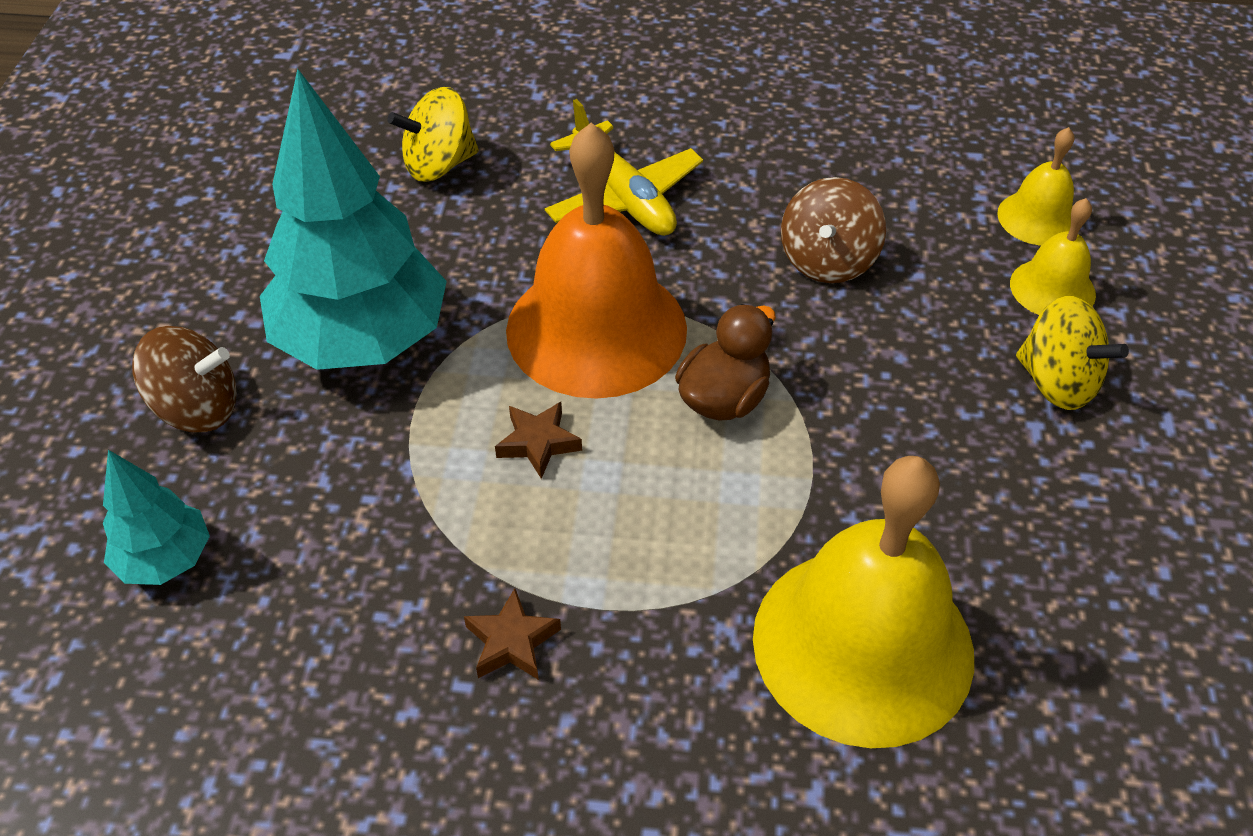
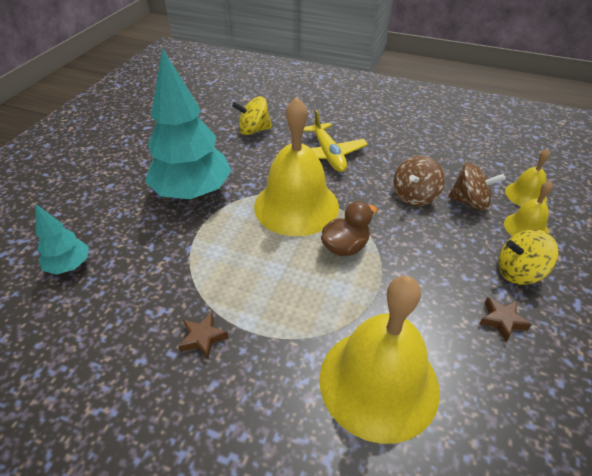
camera: 15 degrees right, 5 degrees down
brown spinning top [132,326,237,432] -> brown spinning top moved to [448,162,505,211]
brown star [495,402,582,479] -> brown star moved to [479,297,532,342]
orange bell [506,123,687,399] -> yellow bell [254,97,339,236]
yellow spinning top [1016,296,1129,410] -> yellow spinning top turned 120 degrees clockwise [498,229,559,285]

